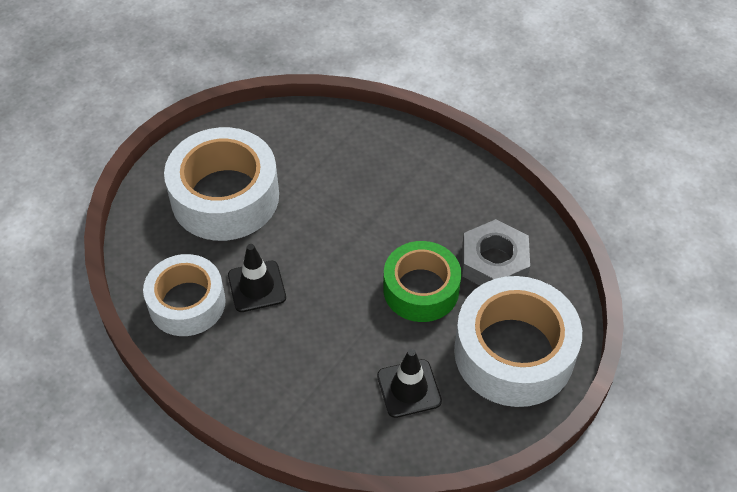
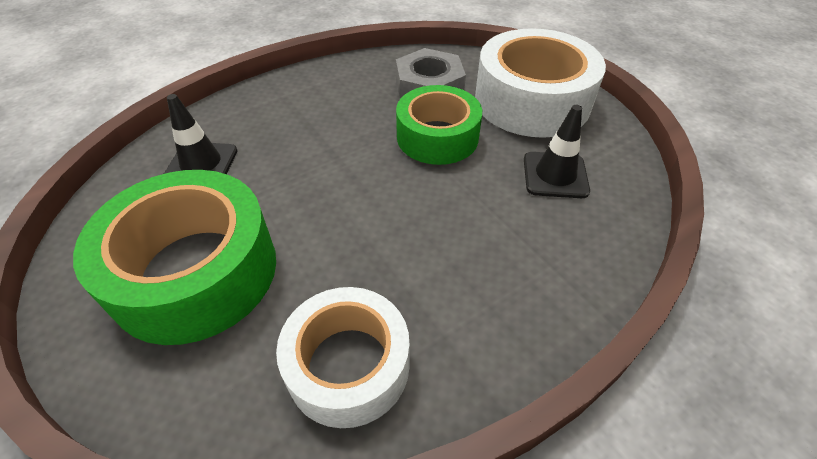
camera: 70 degrees left, 5 degrees down
white tape [164,127,279,241] -> green tape [73,170,276,345]
black traffic cone [228,244,286,312] -> black traffic cone moved to [164,94,238,174]

